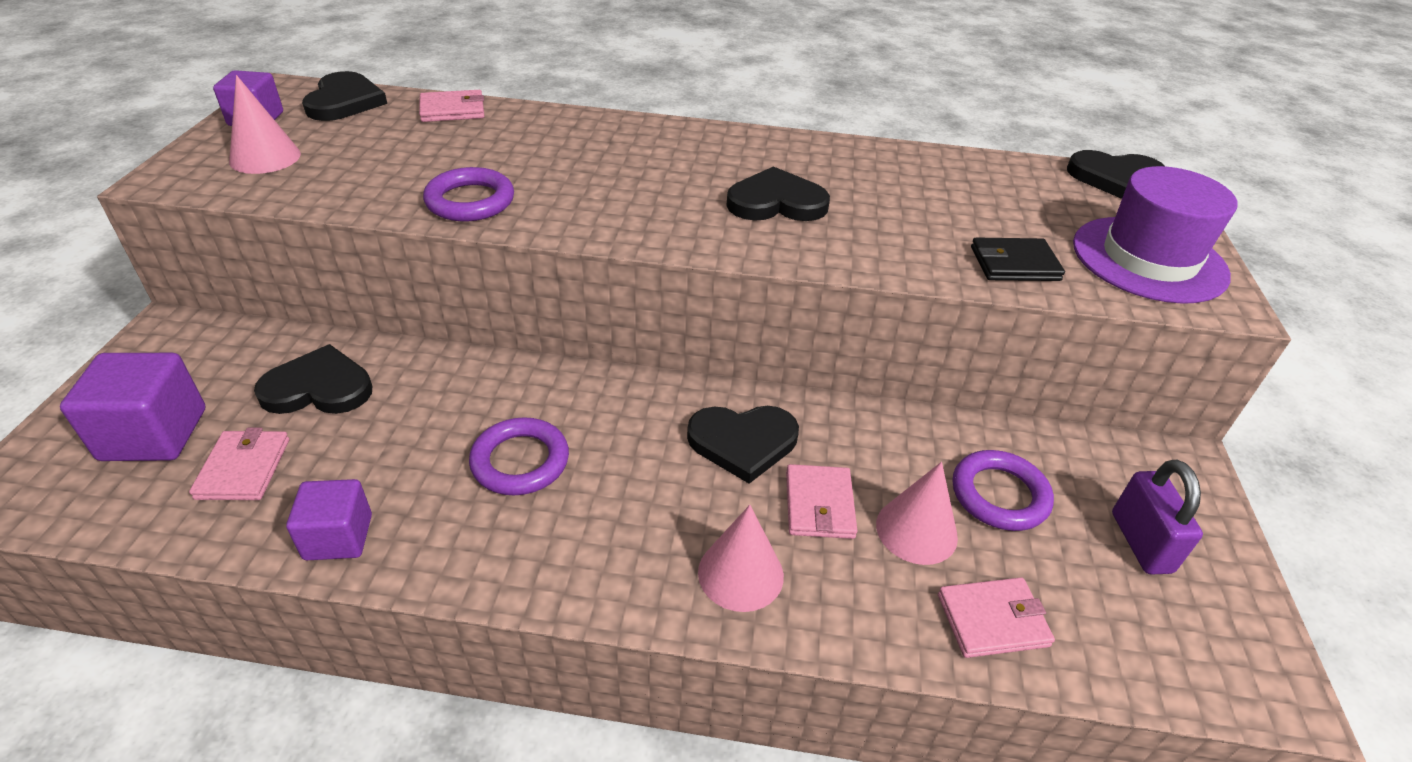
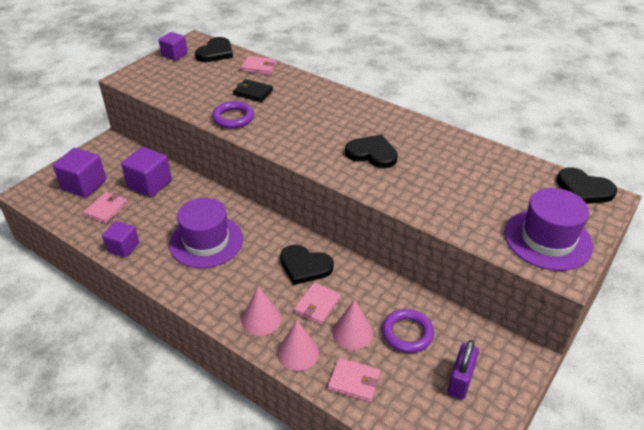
camera: 30 degrees right, 0 degrees up
pink cone [229,75,301,174] -> pink cone moved to [277,320,319,371]
black heart [254,344,372,414] -> purple cube [121,147,172,197]
purple ring [469,417,569,495] -> purple hat [169,198,243,268]
black wallet [971,238,1065,281] -> black wallet moved to [233,79,273,102]

